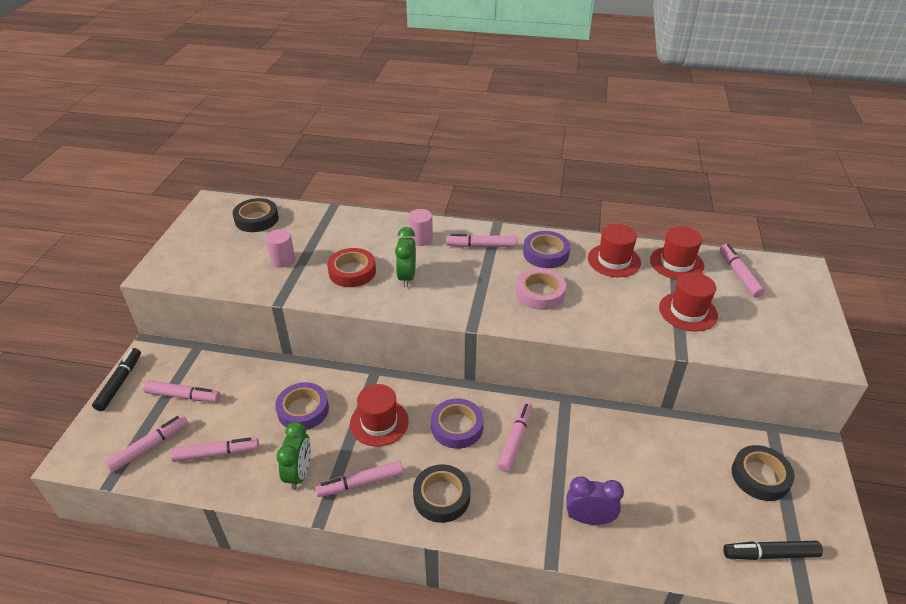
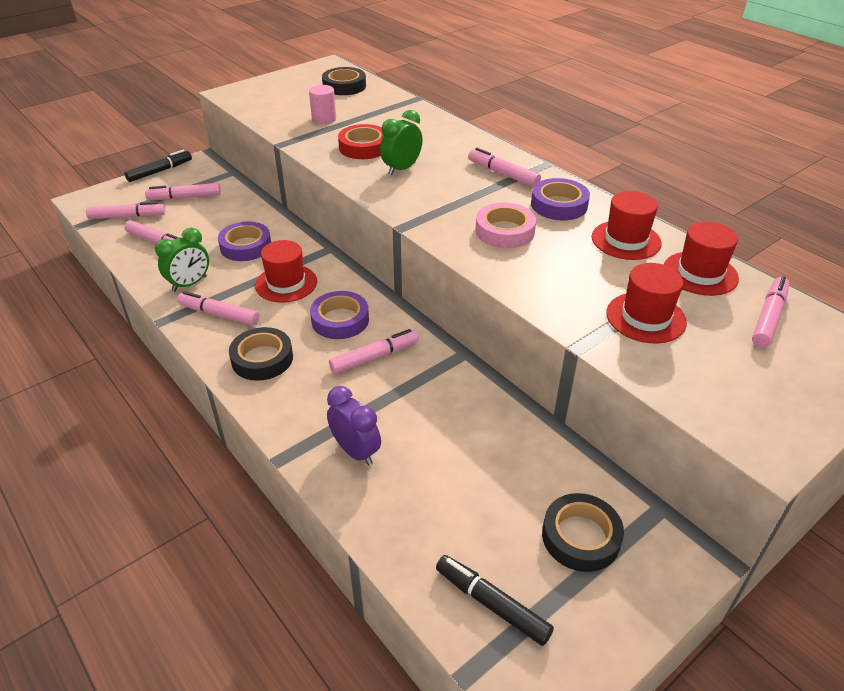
camera: 40 degrees right, 0 degrees up
pink marker [143,380,220,402] -> pink marker turned 120 degrees clockwise [145,183,221,200]
pink cylinder [409,209,433,246] -> none

